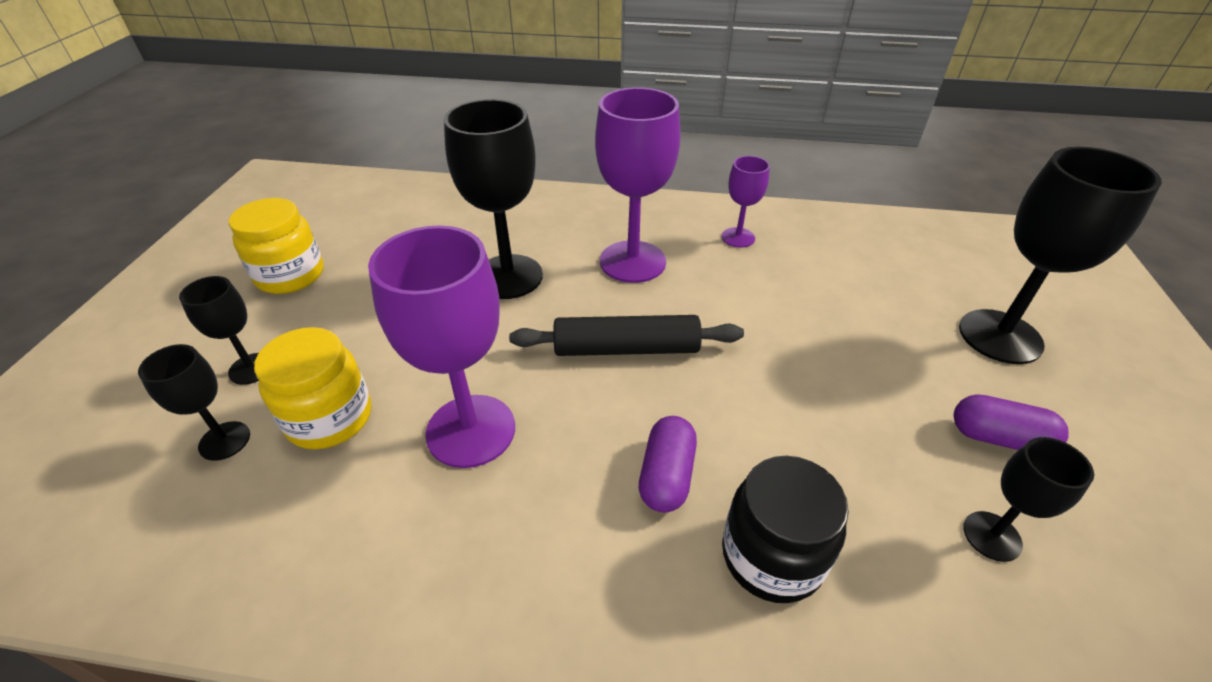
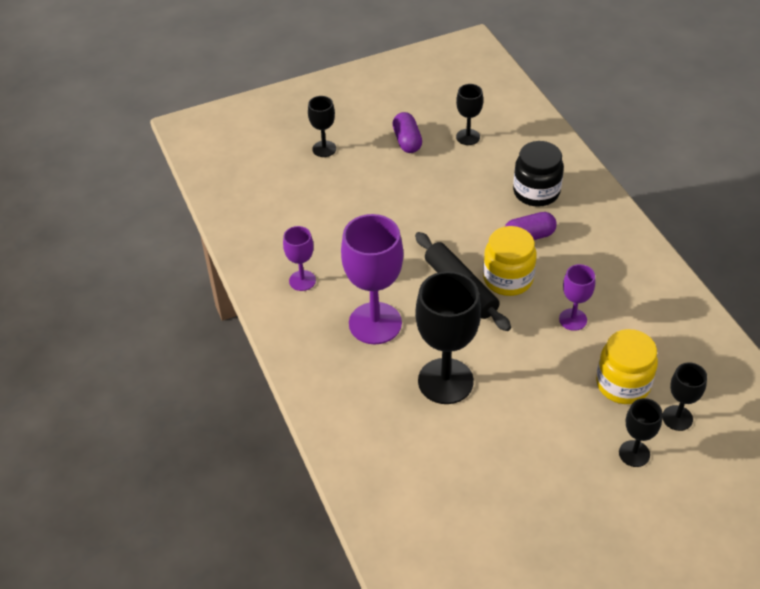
camera: 120 degrees left, 5 degrees up
yellow jar [229,198,324,294] -> yellow jar moved to [483,226,537,296]
purple goblet [368,225,515,468] -> purple goblet [559,264,595,331], size x0.52
black goblet [959,147,1162,364] -> black goblet [308,96,336,157], size x0.52

